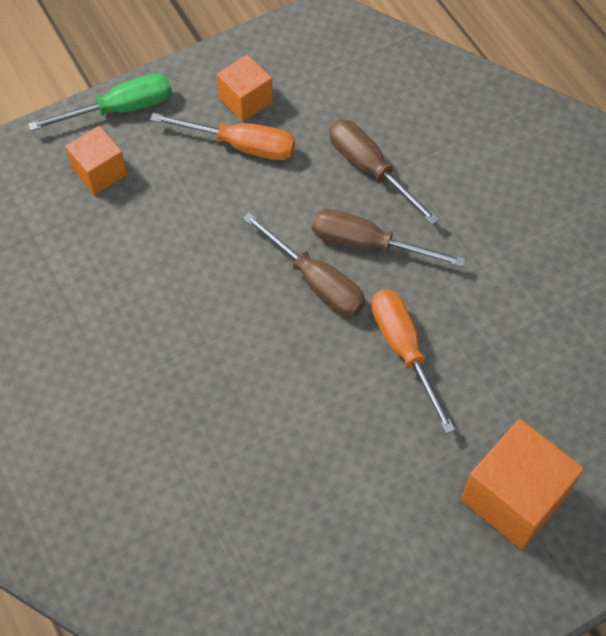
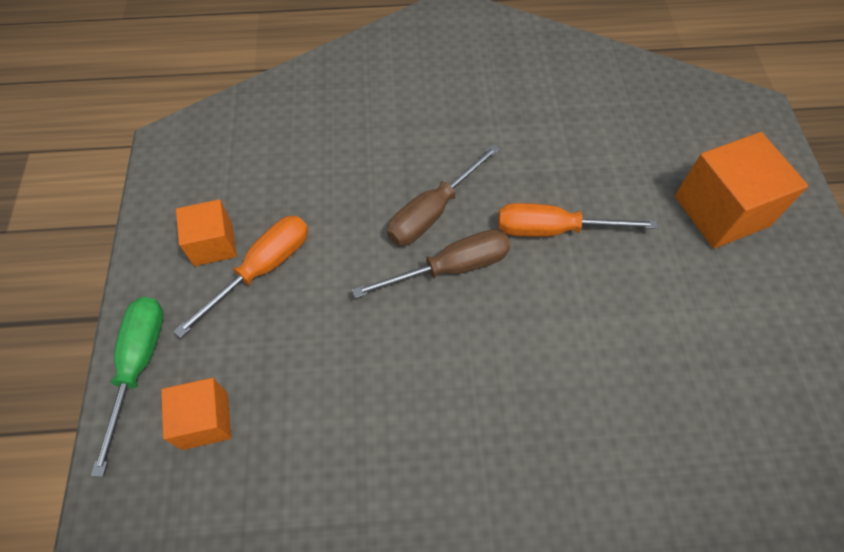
camera: 65 degrees left, 0 degrees up
brown screwdriver [329,120,439,225] -> none

